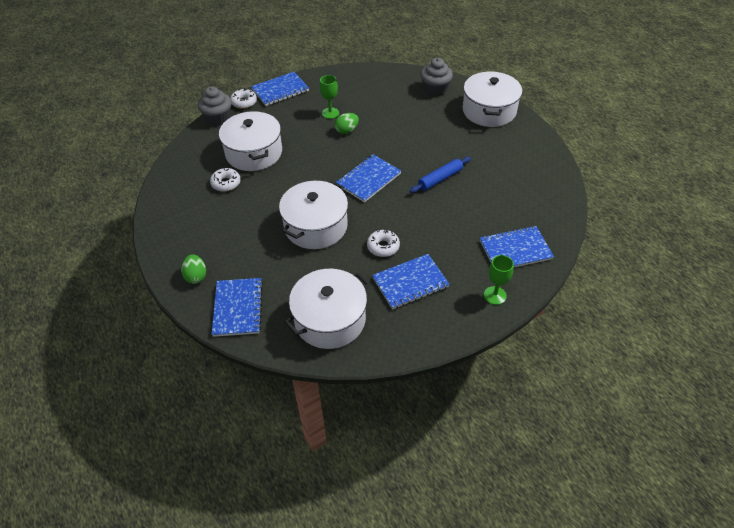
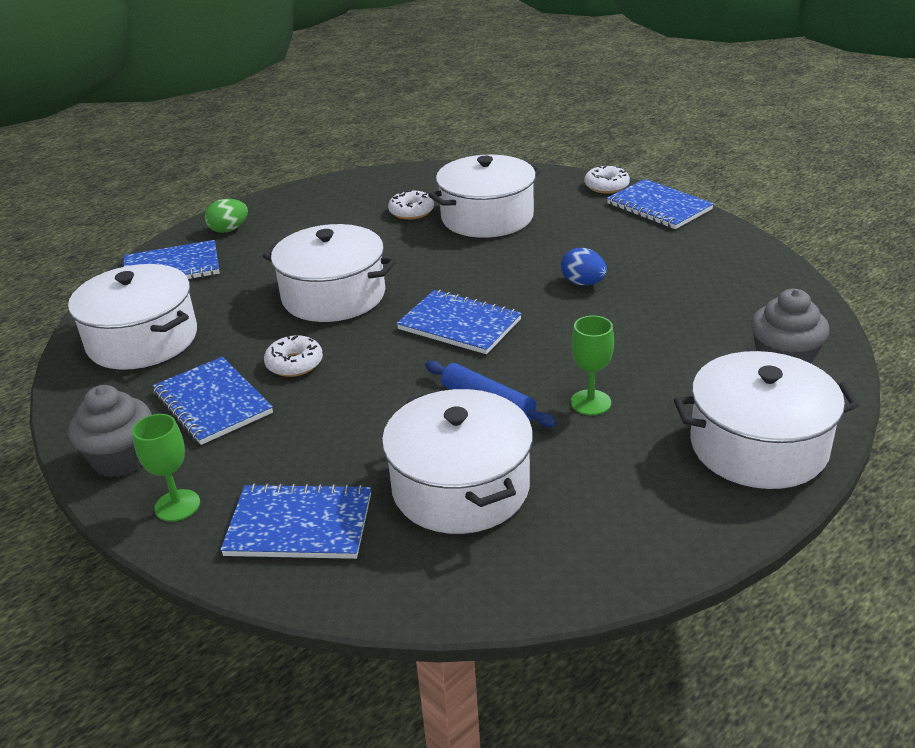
camera: 80 degrees right, 15 degrees down
grey cupcake [198,87,232,126] -> grey cupcake moved to [69,385,152,477]
green goblet [320,75,339,119] -> green goblet moved to [570,316,614,415]
green egg [335,113,359,134] -> blue egg [561,248,607,285]
blue notebook [480,226,554,267] -> blue notebook turned 60 degrees counterclockwise [220,483,371,559]
none -> white pot [382,389,533,534]

